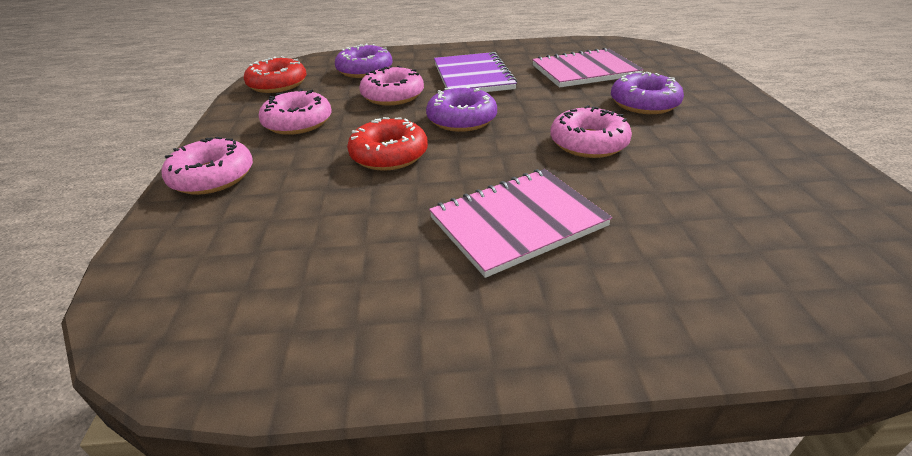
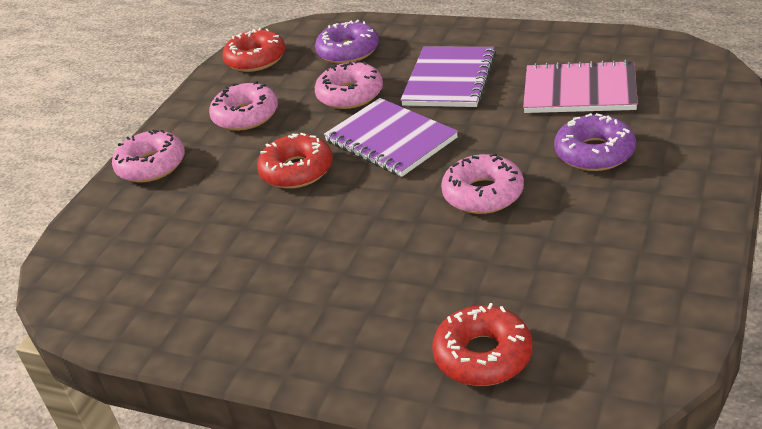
camera: 30 degrees right, 0 degrees up
purple donut [426,86,497,132] -> purple notebook [324,98,458,177]
pink notebook [429,169,612,278] -> none
none -> red donut [432,303,532,386]

